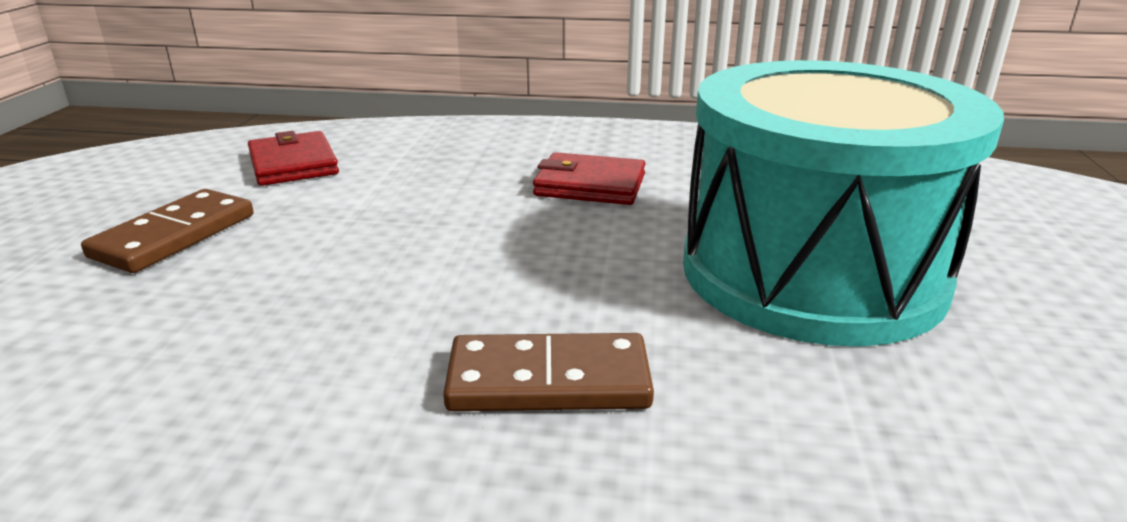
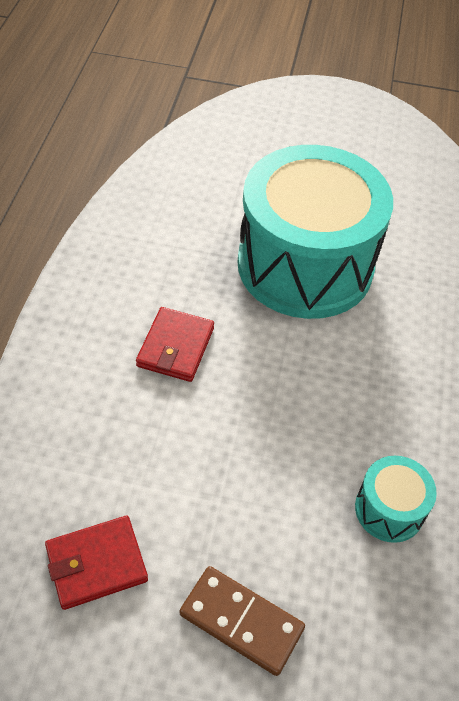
camera: 90 degrees left, 25 degrees up
brown domino [443,333,654,411] -> none
none -> turquoise drum [355,456,437,543]

